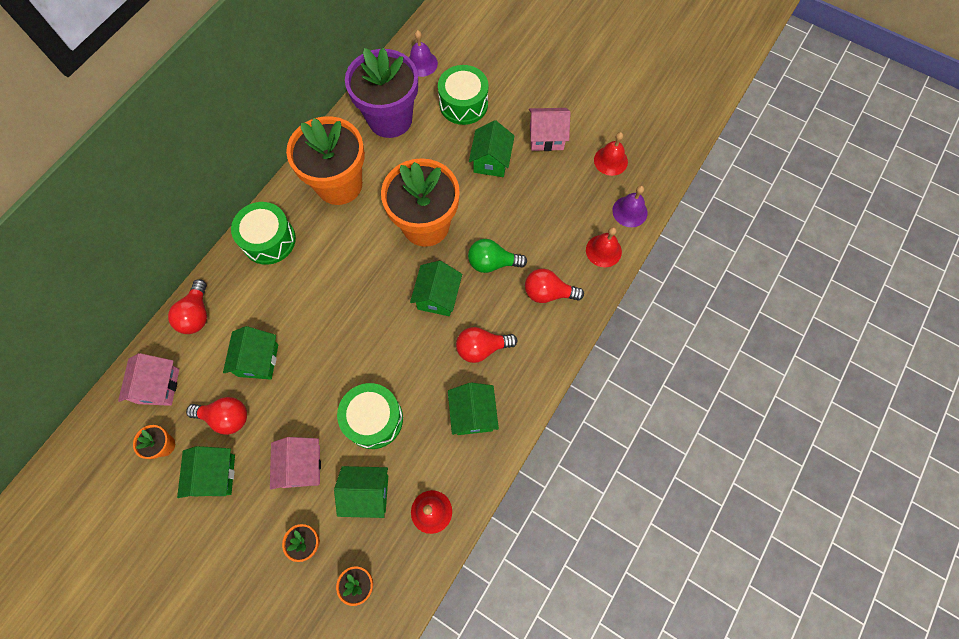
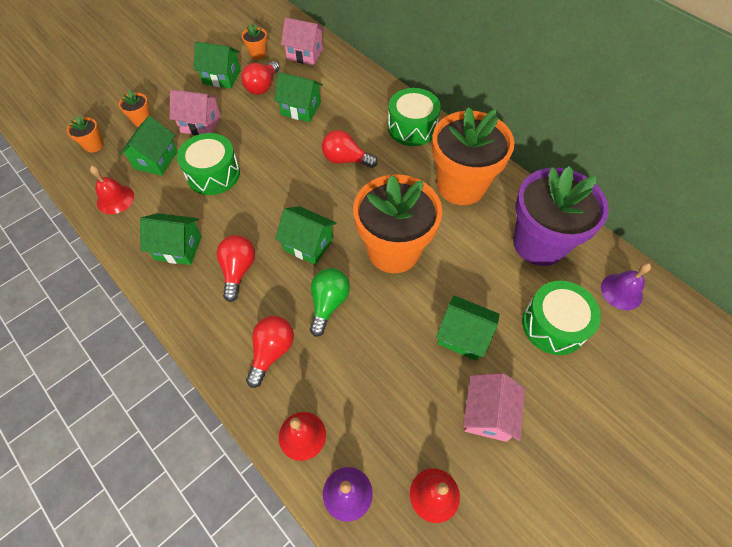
camera: 105 degrees right, 10 degrees down
red light bulb [168,279,207,334] -> red light bulb moved to [322,130,378,168]

